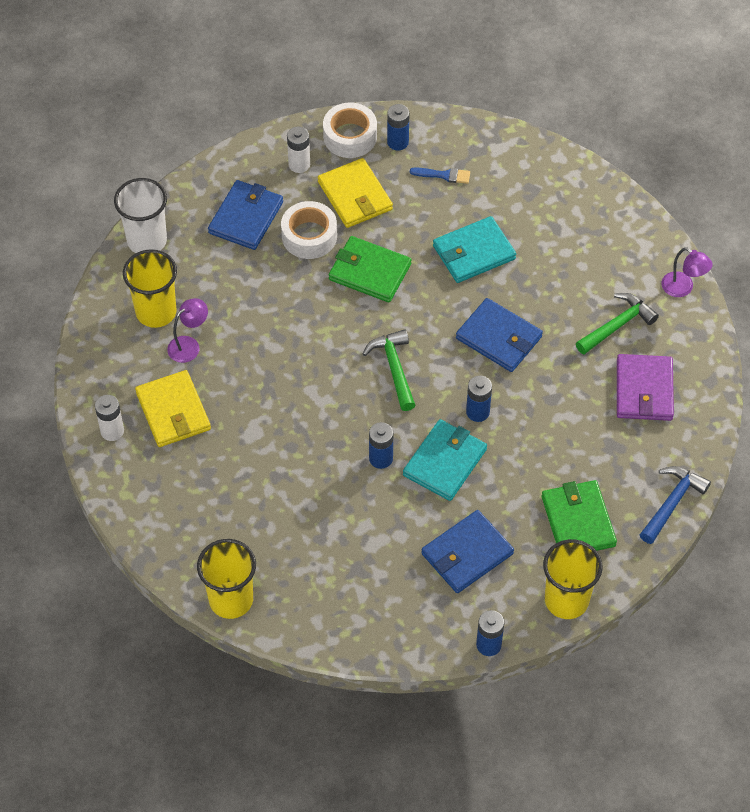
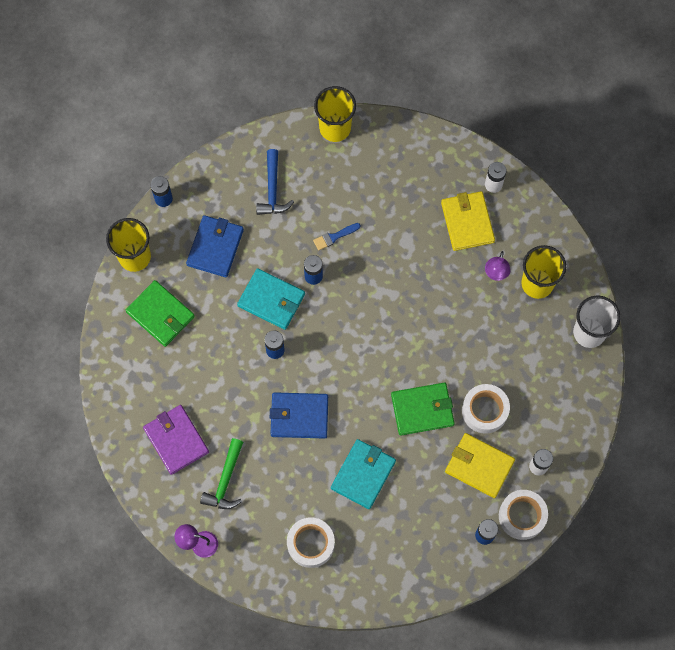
camera: 145 degrees right, 15 degrees up
yellow wallet [135,370,211,447] -> yellow wallet turned 45 degrees clockwise [441,191,495,251]
blue wallet [208,180,283,250] -> none
green hammer [363,329,415,411] -> none
turquoise wallet [403,419,487,501] -> turquoise wallet turned 60 degrees counterclockwise [237,268,305,330]
blue brush [410,167,470,184] -> blue brush moved to [313,223,361,251]
blue hammer [640,466,711,544] -> blue hammer moved to [256,149,294,215]
none -> white tape [287,517,335,568]

